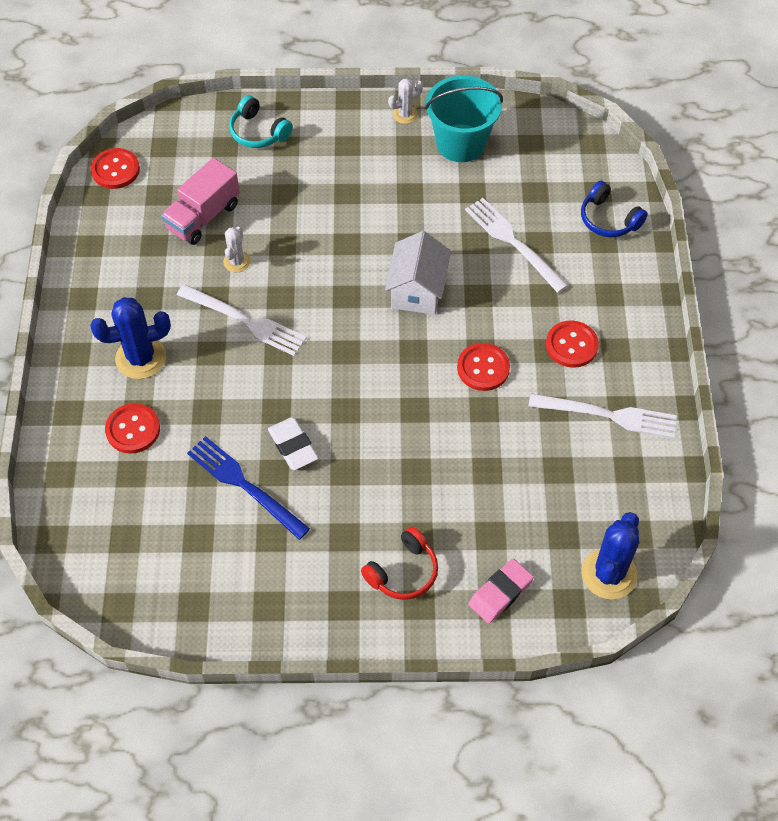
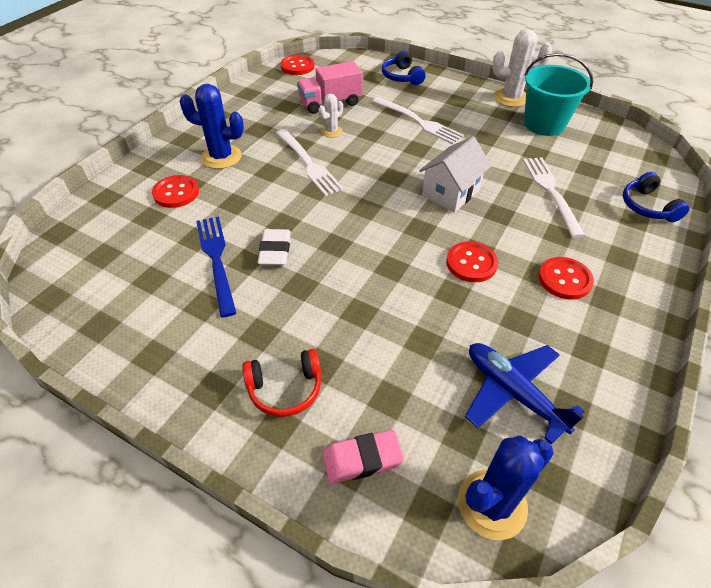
camera: 30 degrees right, 10 degrees down
turquoise headphones [229,95,293,148] -> blue headphones [382,51,426,85]
white cactus [388,79,423,124] -> white cactus [492,29,552,107], size x1.80
white fork [528,393,677,438] -> white fork moved to [372,97,464,144]
none -> blue plane [465,343,585,445]

